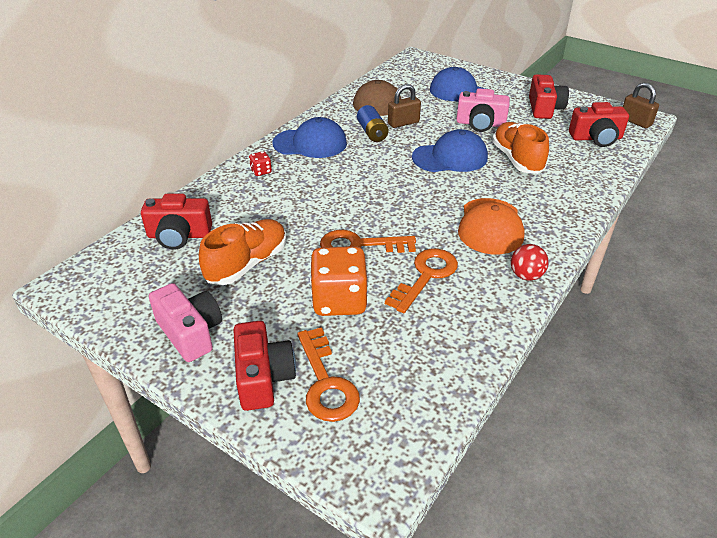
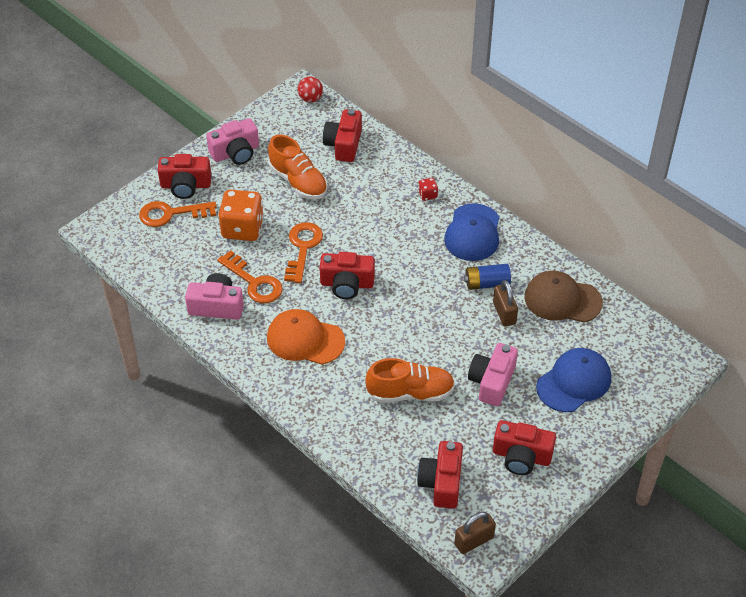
camera: 100 degrees right, 10 degrees up
blue cap [412,129,488,172] -> none
red ball [511,244,549,281] -> red ball moved to [297,77,323,102]
none -> pink camera [185,273,244,320]
none -> red camera [320,252,375,299]

